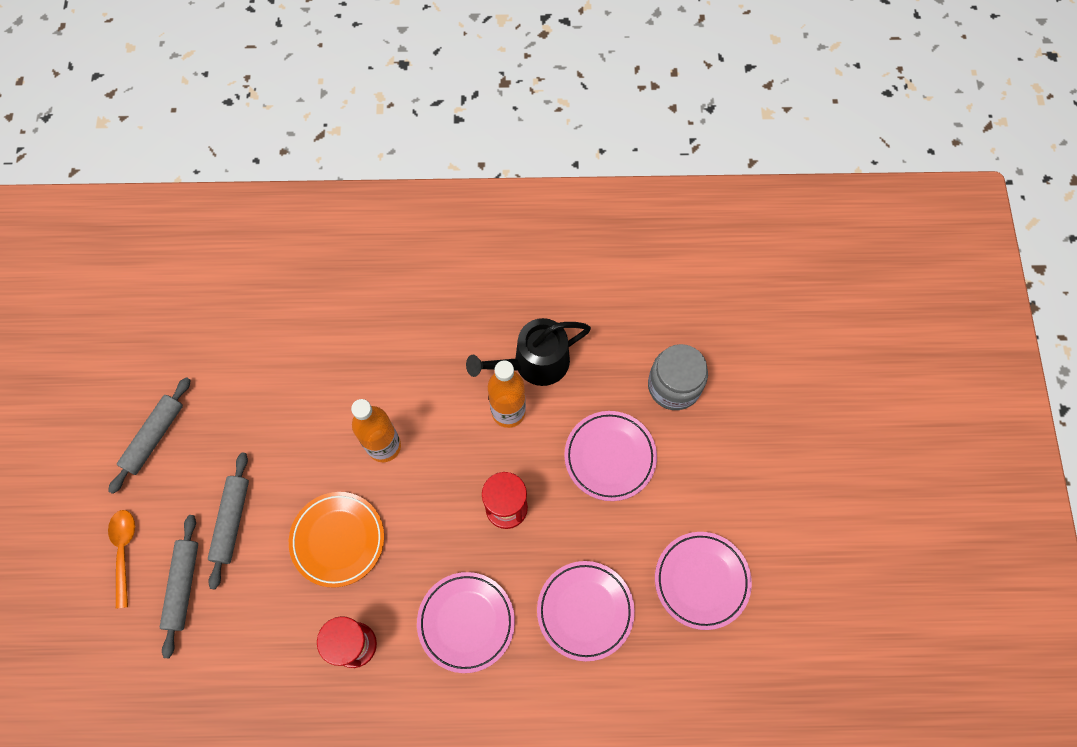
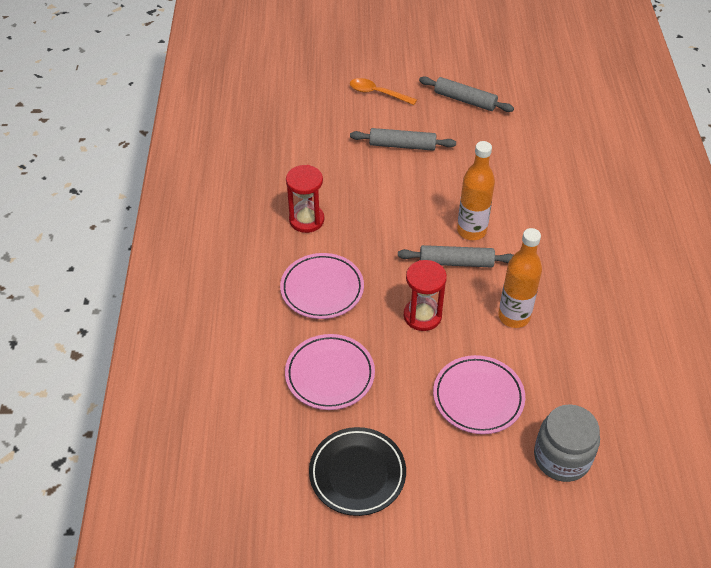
camera: 90 degrees right, 20 degrees down
orange spoon [108,510,135,609] -> orange spoon turned 150 degrees counterclockwise [350,78,417,105]
grey rolling pin [160,515,198,658] -> grey rolling pin moved to [398,245,513,267]
orange plate [289,492,384,588] -> none
black watering can [466,318,591,386] -> none
pink plate [655,532,752,630] -> black plate [309,427,406,516]

